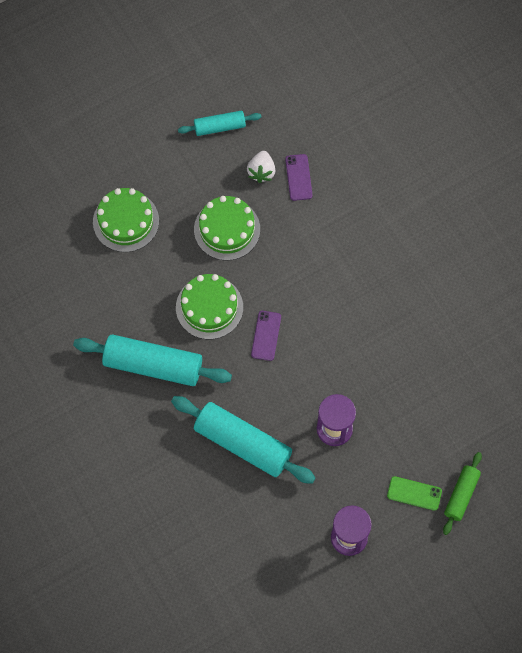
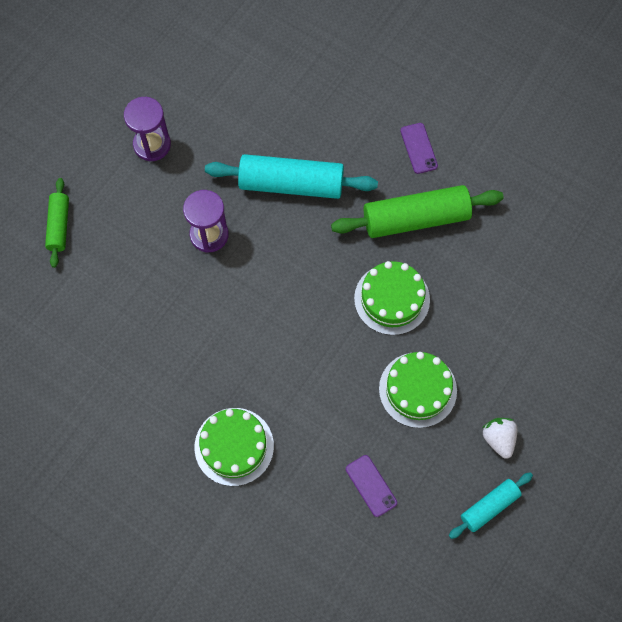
camera: 155 degrees right, 0 degrees up
turquoise rolling pin [73,334,232,386] -> green rolling pin [331,185,504,238]
green cake [93,188,159,252] -> green cake moved to [195,408,274,486]
white strawberry [247,151,276,183] -> white strawberry moved to [482,418,517,459]
purple phone [251,311,281,361] -> purple phone moved to [400,123,438,174]
green phone [387,476,442,511] -> none

